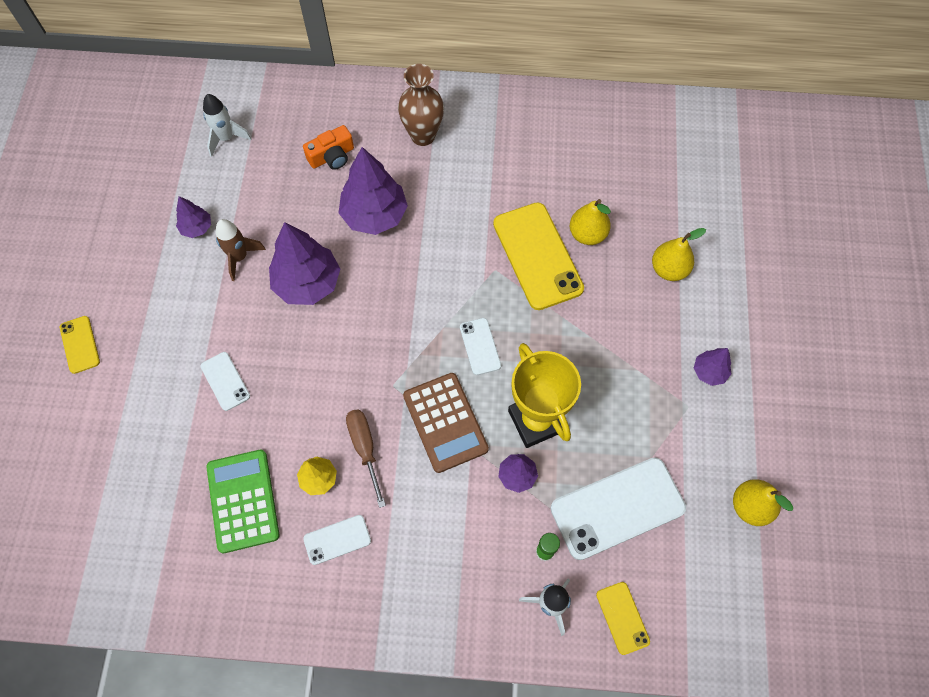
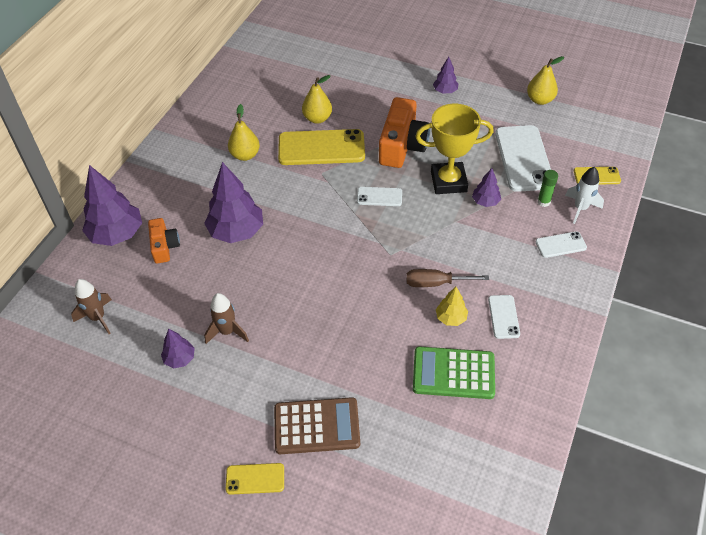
camera: 70 degrees left, 15 degrees down
white phone [201,352,250,411] -> white phone moved to [536,231,587,258]
white rocket [203,94,252,157] -> brown rocket [71,279,112,334]
purple tree [269,222,340,305] -> purple tree moved to [82,165,142,246]
brown vase [398,64,444,146] -> none
brown calculator [403,373,489,473] -> brown calculator moved to [274,397,360,454]
yellow pear [652,228,706,281] -> yellow pear moved to [228,104,260,161]
none -> orange camera [379,97,430,168]

